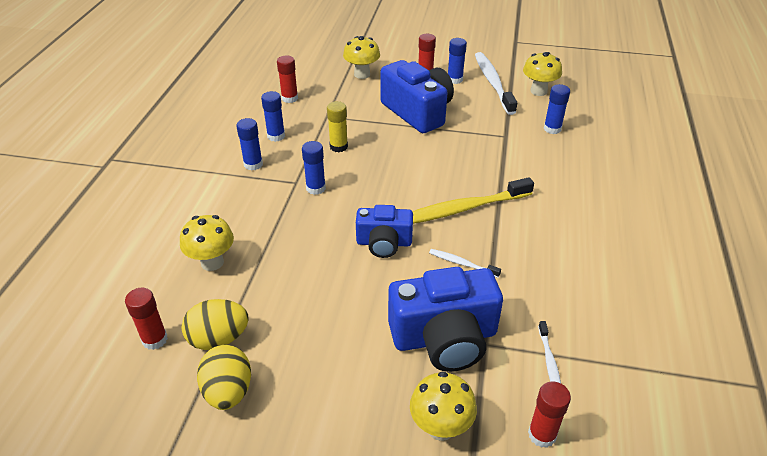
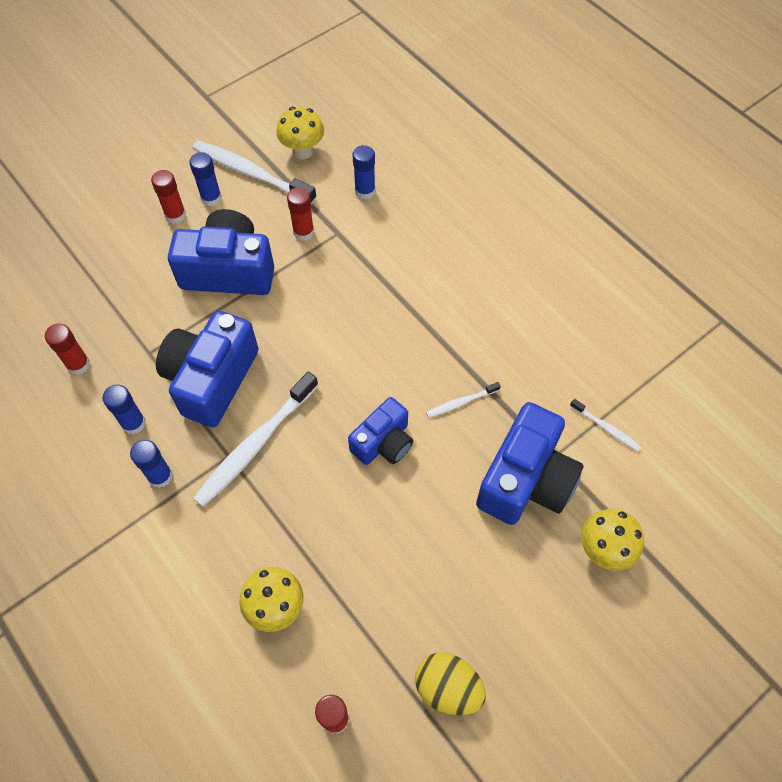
camera: 50 degrees left, 20 degrees up
yellow egg [182,299,249,350] -> none
blue glue stick [302,141,326,195] -> white toothbrush [193,372,319,507]
yellow glue stick [327,101,348,152] -> blue camera [156,311,259,427]
yellow mushroom [343,36,380,79] -> none
yellow toothbrush [412,177,534,224] -> none
red glue stick [528,382,571,448] -> red glue stick moved to [287,187,314,241]

